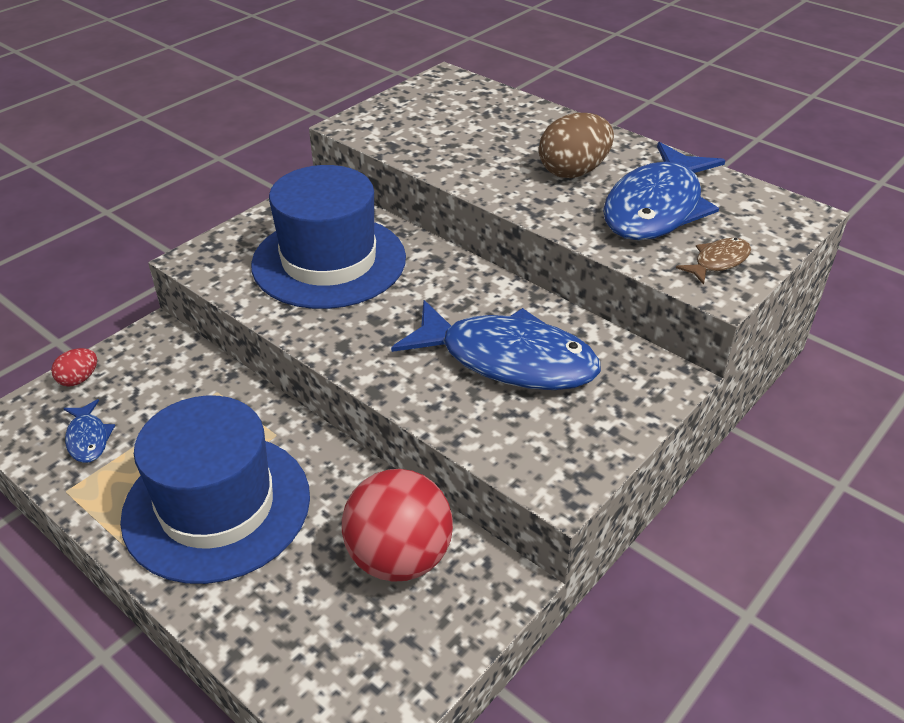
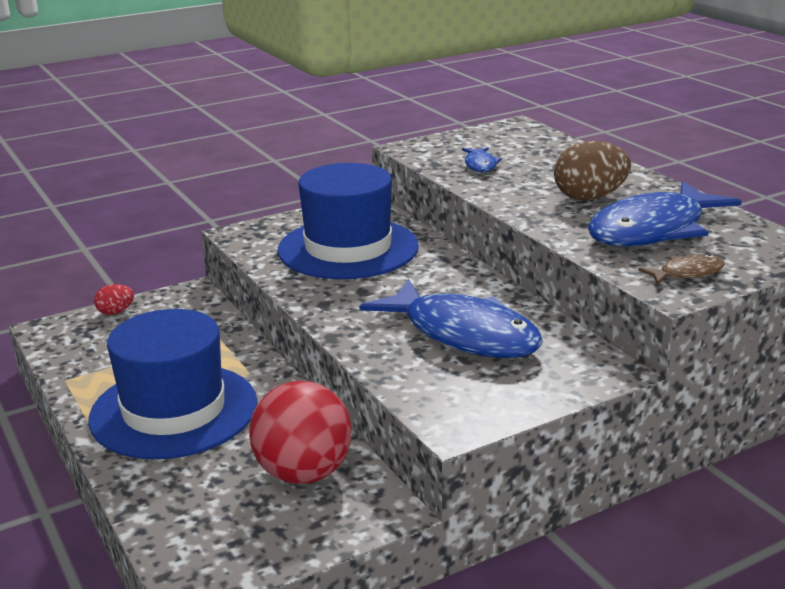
camera: 20 degrees right, 15 degrees down
blue fish [63,399,115,463] -> blue fish moved to [462,147,502,172]

